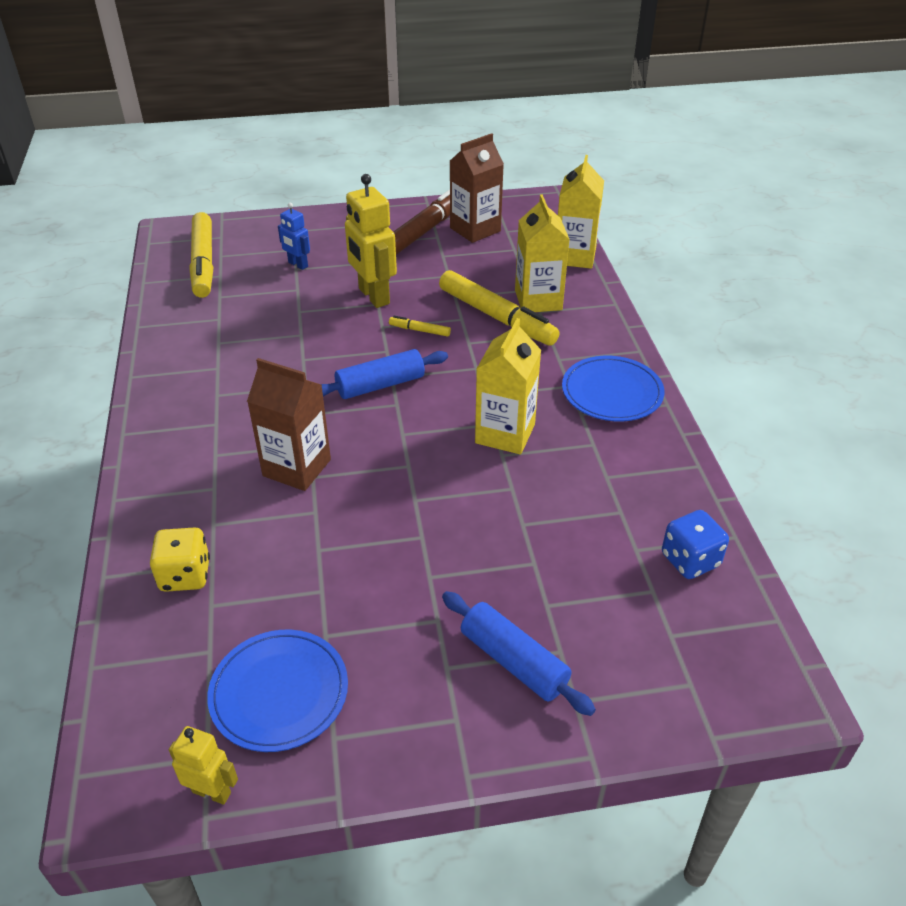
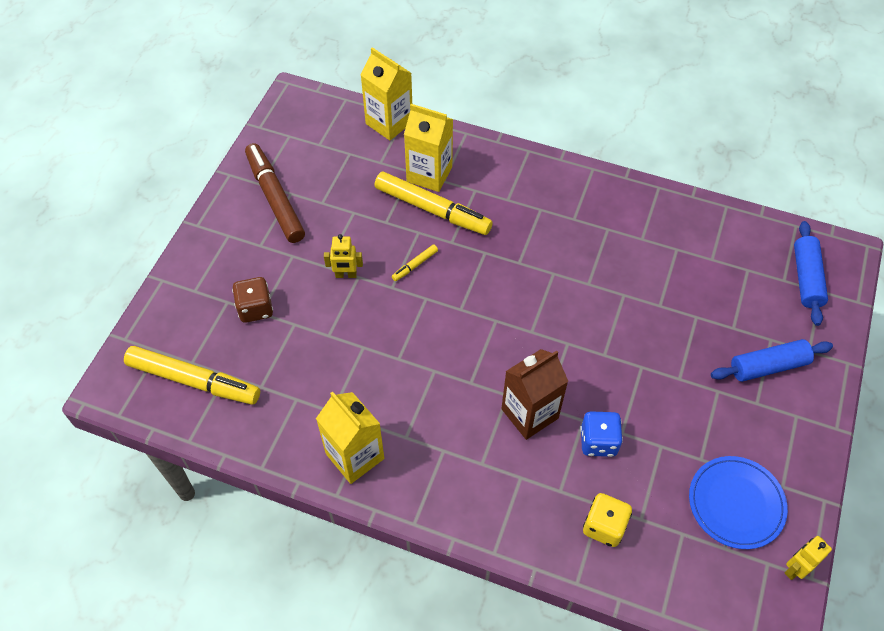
camera: 60 degrees left, 15 degrees up
blue robot [278,203,310,270] -> brown dice [232,277,273,323]
blue rolling pin [321,349,448,399] -> blue rolling pin moved to [794,221,828,326]
yellow robot [345,174,397,308] -> yellow robot [324,234,363,278], size x0.54
yellow marker [439,270,560,346] -> yellow marker turned 45 degrees clockwise [375,172,493,235]
brown carton [450,133,504,243] -> none
yellow carton [475,318,541,455] -> yellow carton moved to [316,391,384,484]
blue plate [562,356,665,421] -> none
blue dice [662,510,729,579] -> blue dice moved to [580,411,623,457]

